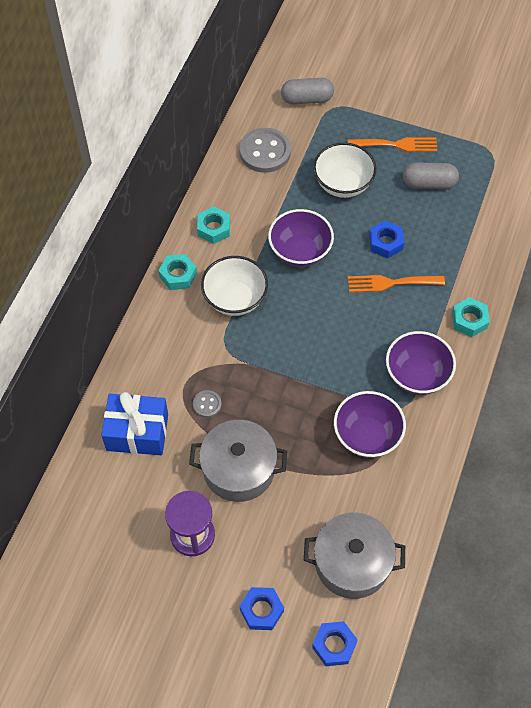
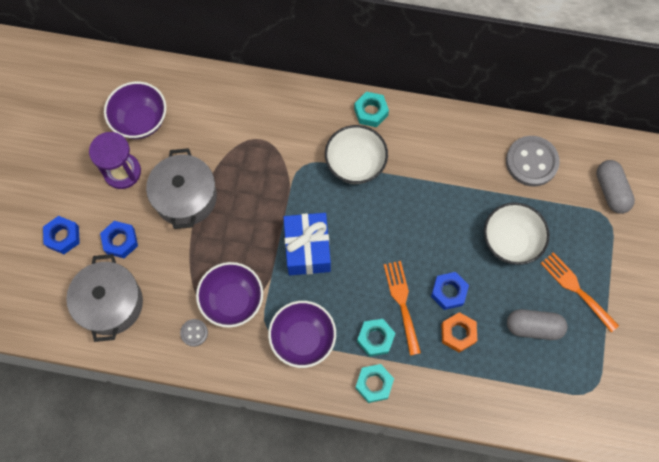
camera: 80 degrees right, 10 degrees up
blue gift [101,392,168,455] -> blue gift moved to [283,213,331,275]
grey button [193,390,222,418] -> grey button moved to [180,319,208,347]
turquoise nut [197,207,230,244] -> turquoise nut moved to [357,319,396,357]
purple bowl [268,209,334,267] -> purple bowl moved to [104,82,166,139]
blue nut [312,621,358,666] -> blue nut moved to [100,221,138,258]
orange fork [348,137,437,152] -> orange fork turned 150 degrees clockwise [541,252,619,332]
grey capsule [403,162,459,189] -> grey capsule turned 75 degrees counterclockwise [507,309,568,340]
none -> orange nut [441,312,477,352]

